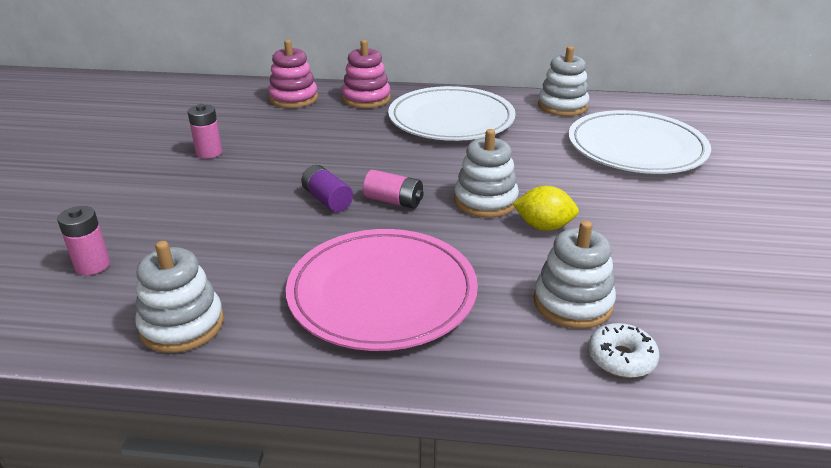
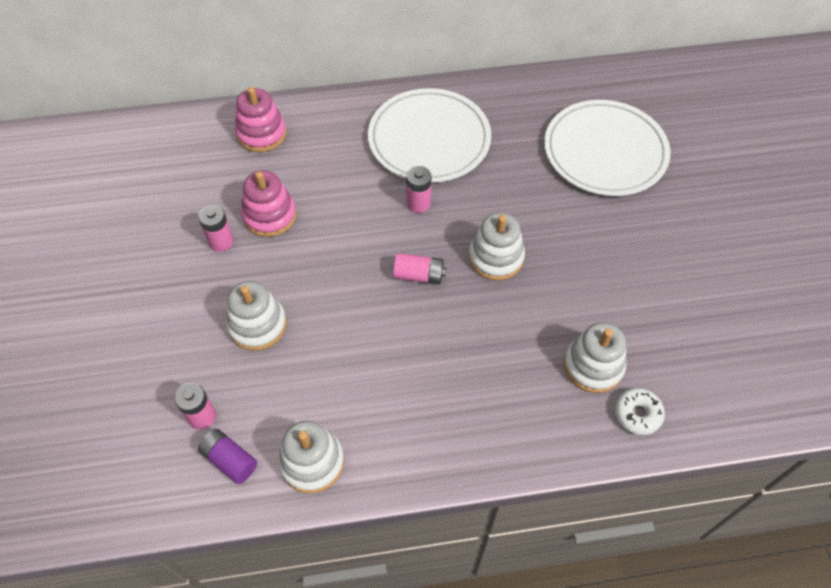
camera: 15 degrees left, 25 degrees up
pink plate [286,229,478,351] -> none
purple battery [301,165,353,212] -> purple battery moved to [198,429,257,484]
pink stacking toy [342,40,391,108] -> pink stacking toy moved to [241,170,297,237]
yellow lemon [513,186,579,231] -> none
white stacking toy [538,46,590,116] -> white stacking toy moved to [226,281,287,351]
none -> pink battery [406,166,431,213]

